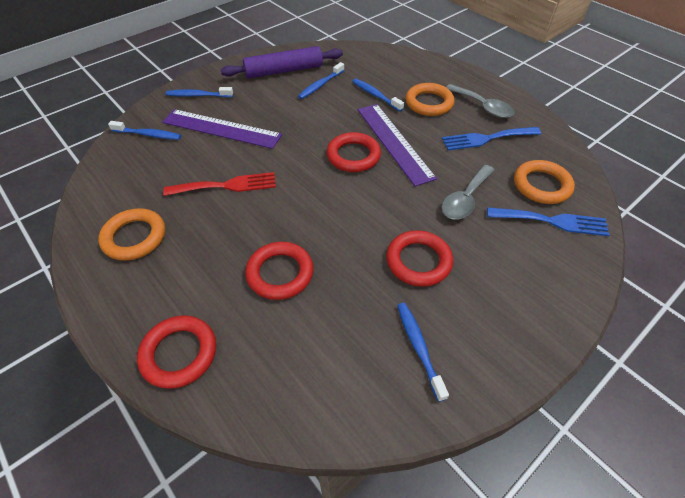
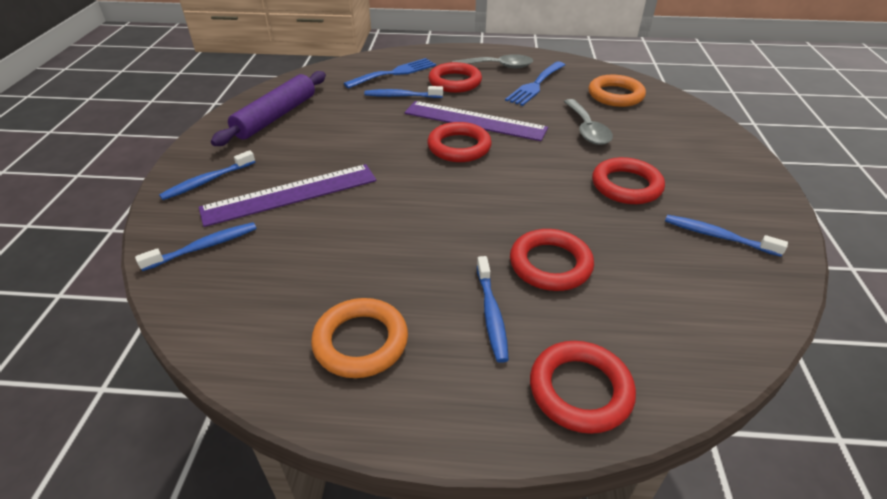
camera: 45 degrees left, 10 degrees down
red fork [163,172,276,196] -> none
blue toothbrush [298,62,344,99] -> blue toothbrush moved to [477,256,509,363]
orange ring [405,83,455,116] -> red ring [428,62,482,93]
blue fork [487,207,610,236] -> blue fork moved to [344,58,436,88]

